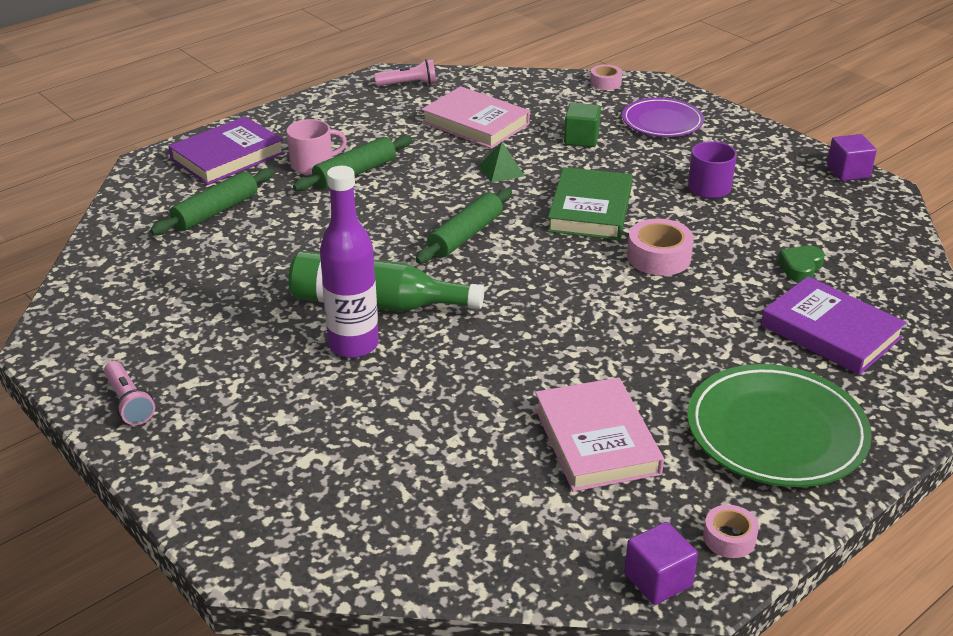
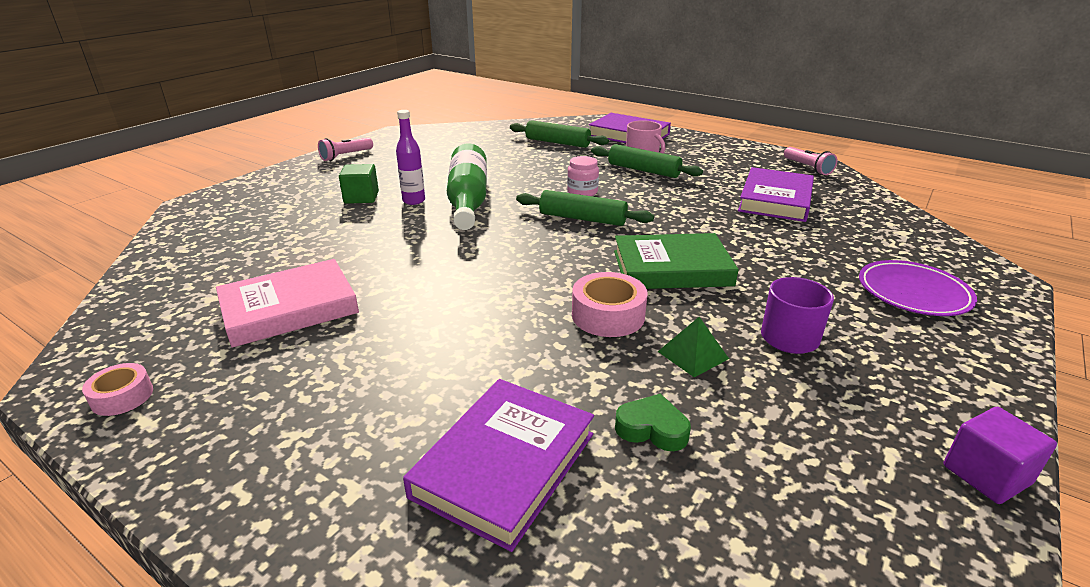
camera: 75 degrees right, 5 degrees down
purple bottle [320,166,379,358] -> purple bottle [396,110,425,205], size x0.60
pink book [421,86,530,149] -> purple book [738,167,814,222]
green pyramid [479,142,524,183] -> green pyramid moved to [658,317,729,377]
green cube [564,103,601,147] -> green cube moved to [339,164,379,204]
pink tape [590,64,622,90] -> none
purple cube [624,522,698,605] -> none
green plate [687,364,872,487] -> none
none -> pink jar [567,156,599,196]

